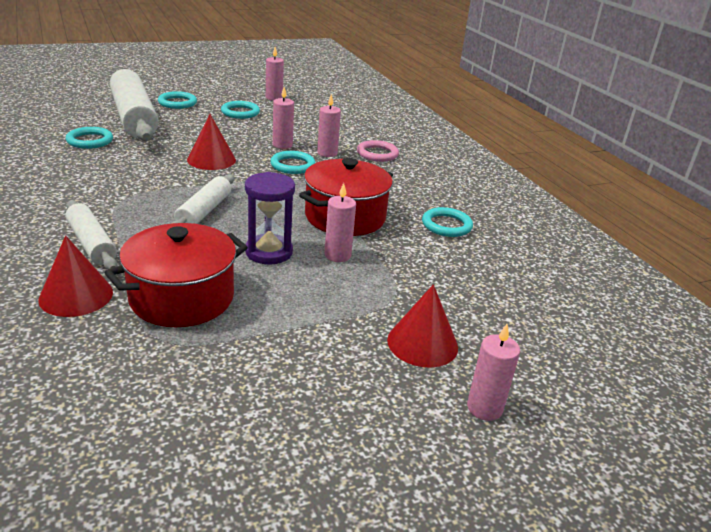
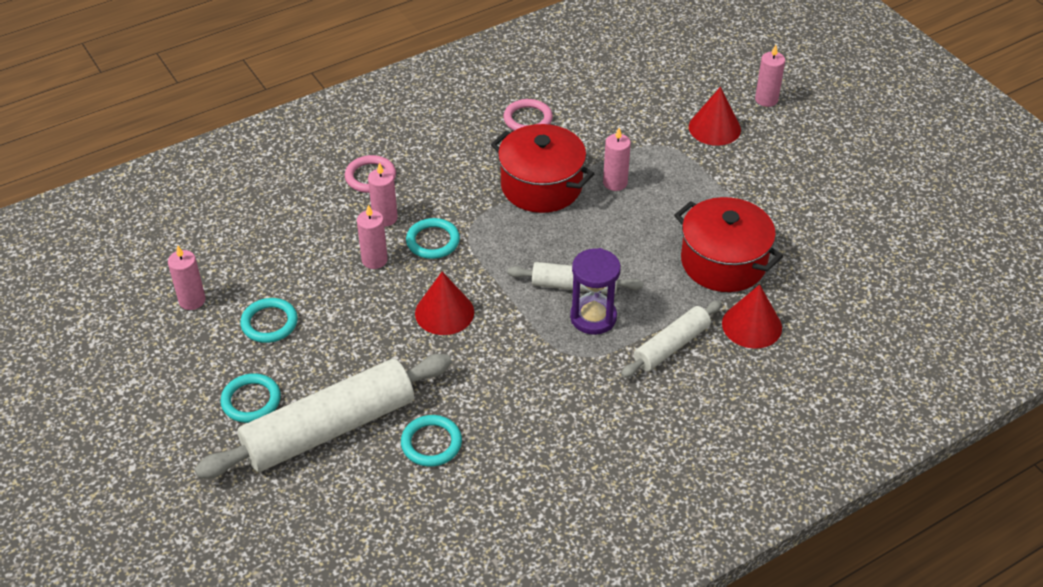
camera: 95 degrees left, 15 degrees up
purple hourglass [245,172,295,265] -> purple hourglass moved to [570,248,621,335]
turquoise ring [422,207,473,237] -> pink ring [503,99,553,131]

